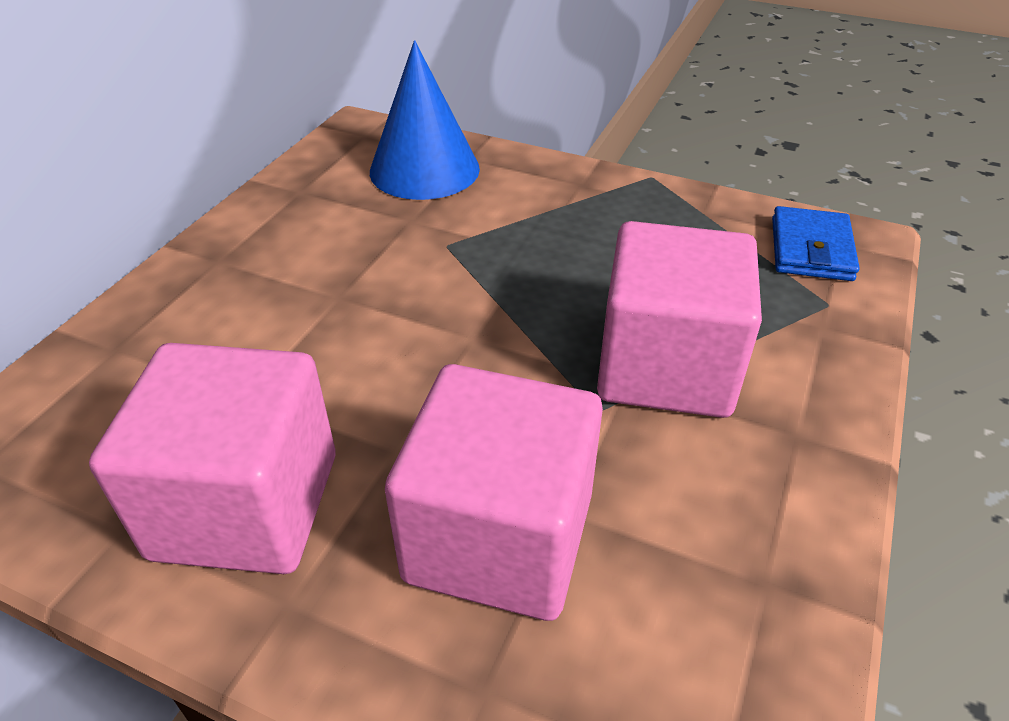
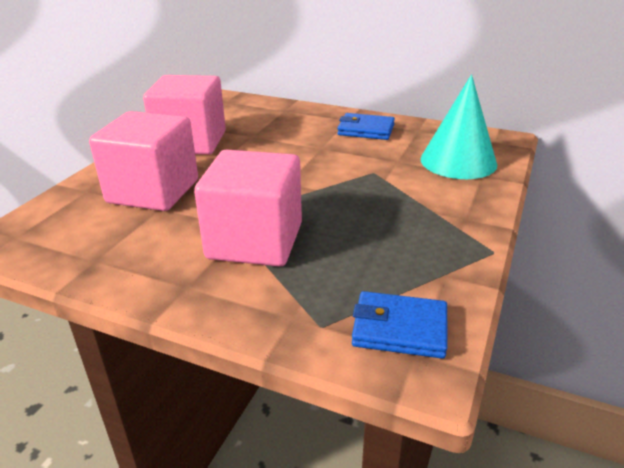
camera: 90 degrees right, 10 degrees down
blue cone [370,40,480,200] -> turquoise cone [420,75,497,179]
none -> blue wallet [338,113,395,140]

